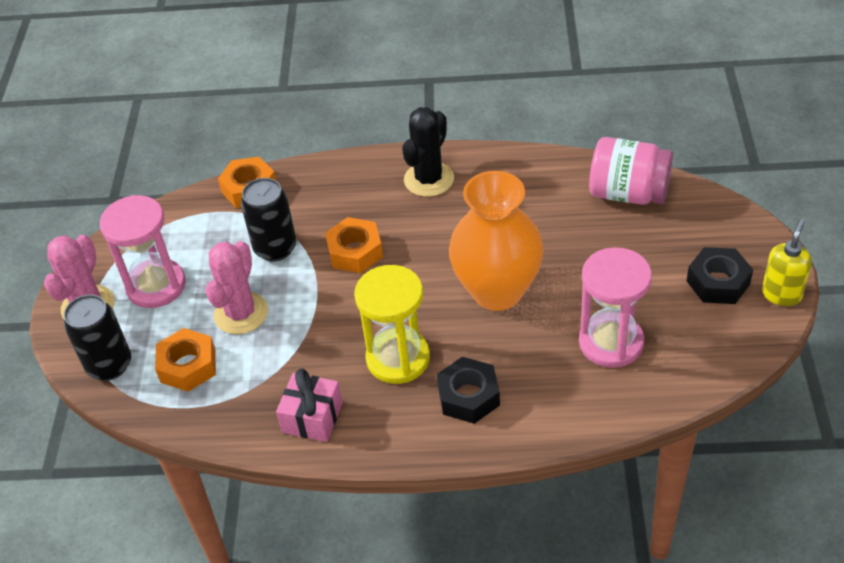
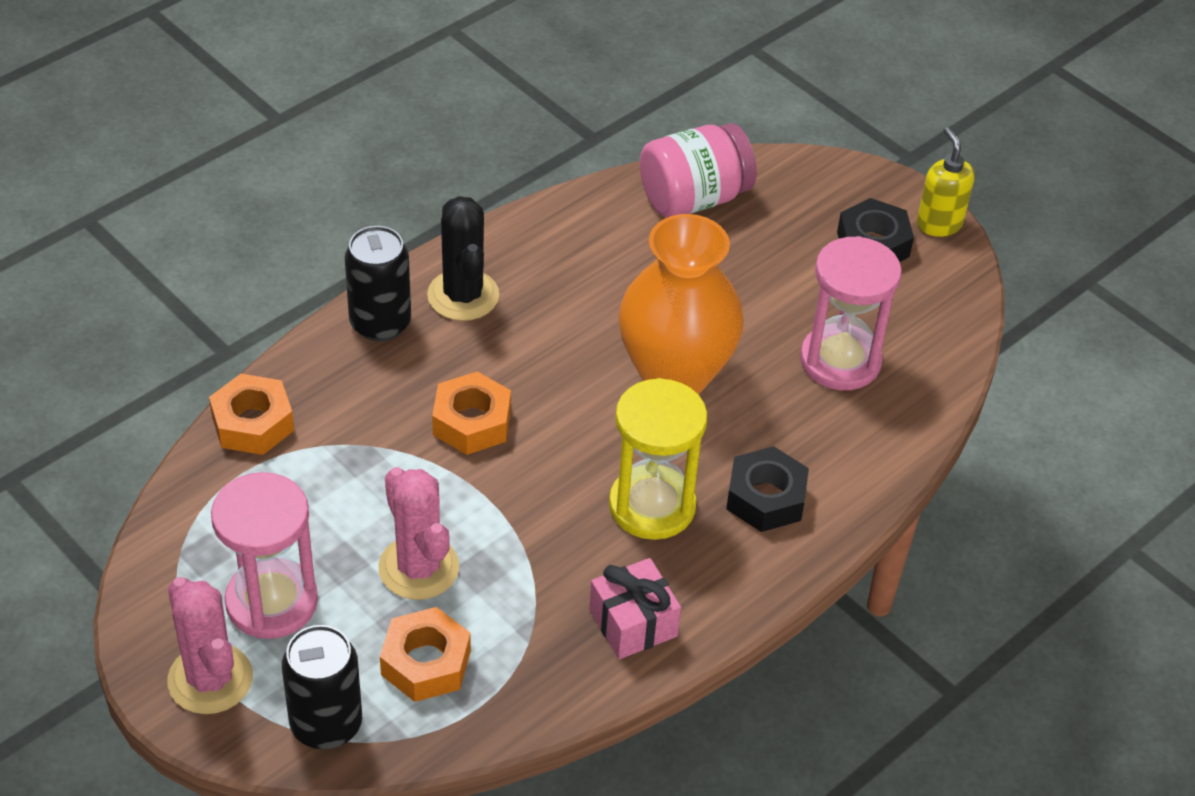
camera: 50 degrees left, 0 degrees up
black can [241,178,296,261] -> black can moved to [345,226,411,342]

